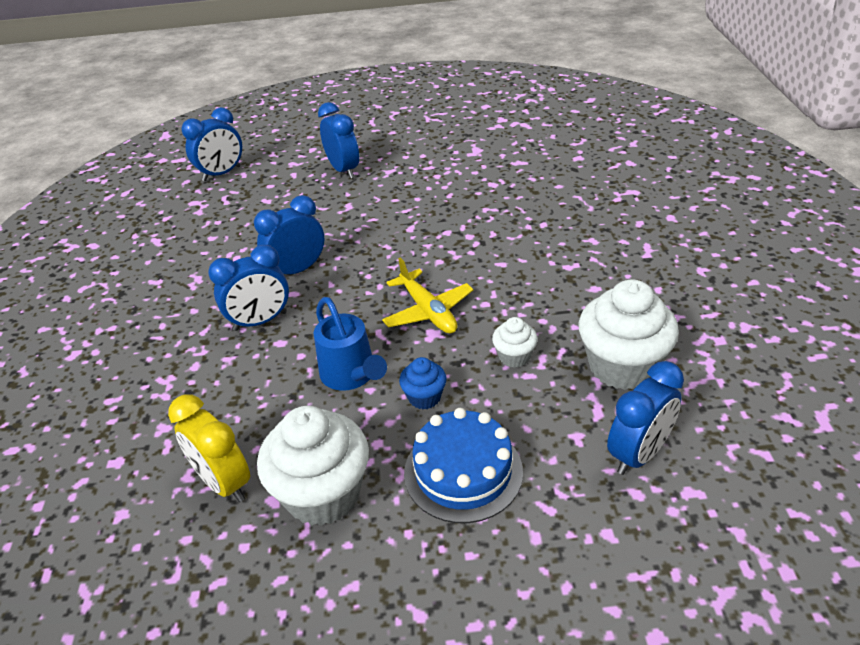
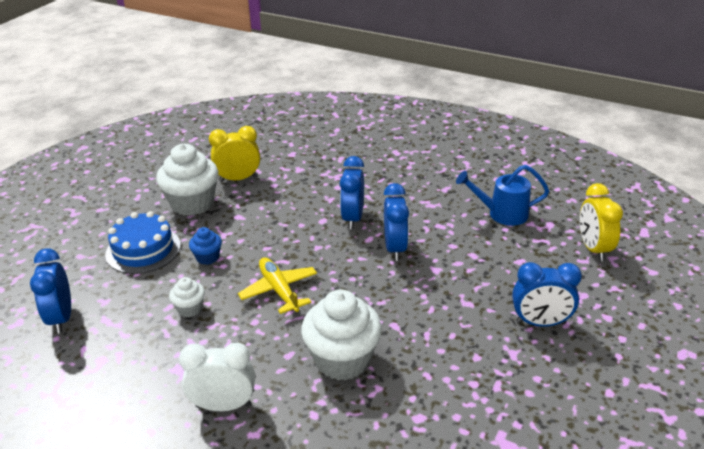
camera: 120 degrees right, 5 degrees down
blue clock [182,107,242,181] -> yellow clock [580,183,623,261]
blue watering can [313,297,387,391] -> blue watering can moved to [456,165,549,226]
yellow plane [382,257,473,334] -> yellow plane turned 60 degrees clockwise [238,257,317,314]
white cupcake [578,280,679,390] -> white cupcake moved to [301,290,382,381]
none -> white clock [179,342,255,411]

